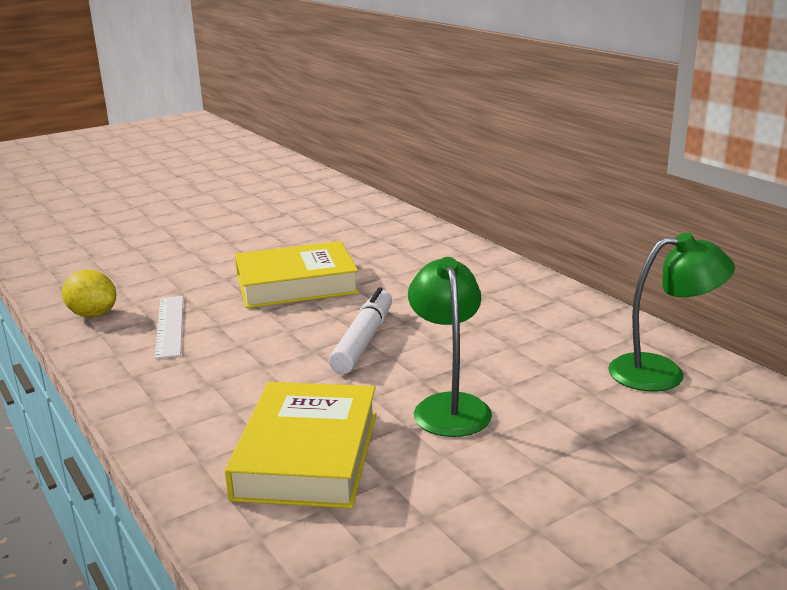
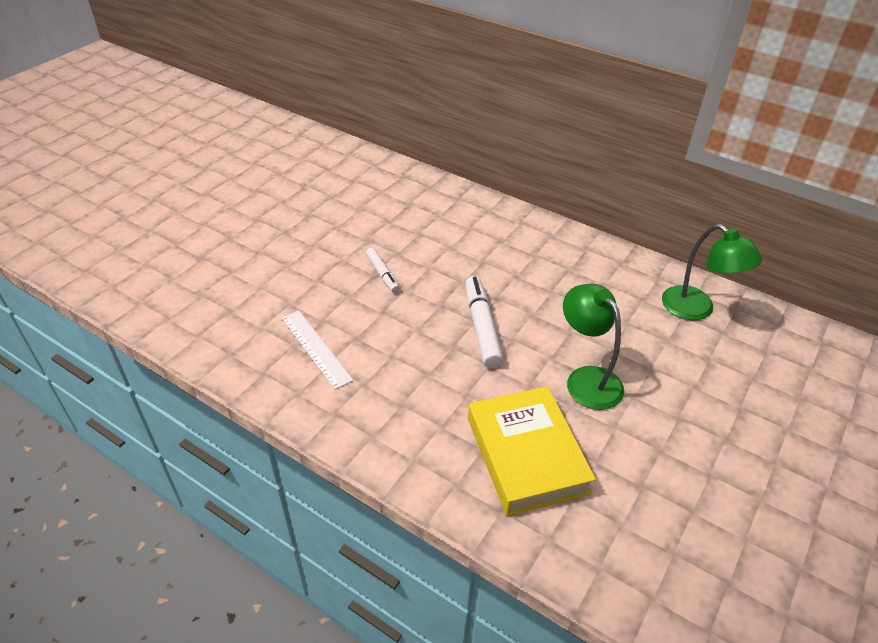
camera: 25 degrees left, 20 degrees up
yellow lemon [62,270,116,317] -> none
yellow book [235,241,359,308] -> white marker [366,248,400,293]
green lamp [608,233,735,392] -> green lamp turned 75 degrees clockwise [662,224,762,320]

